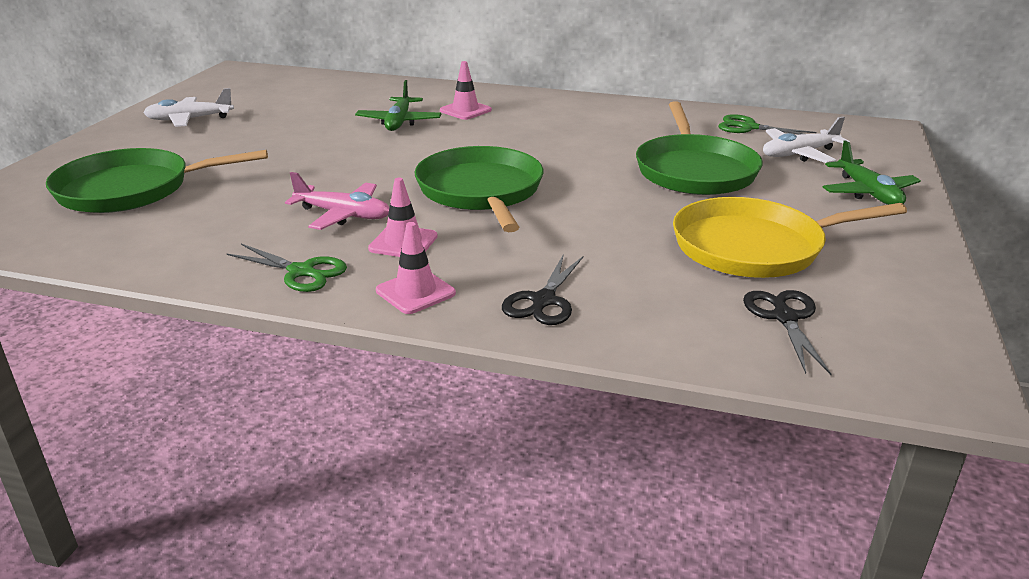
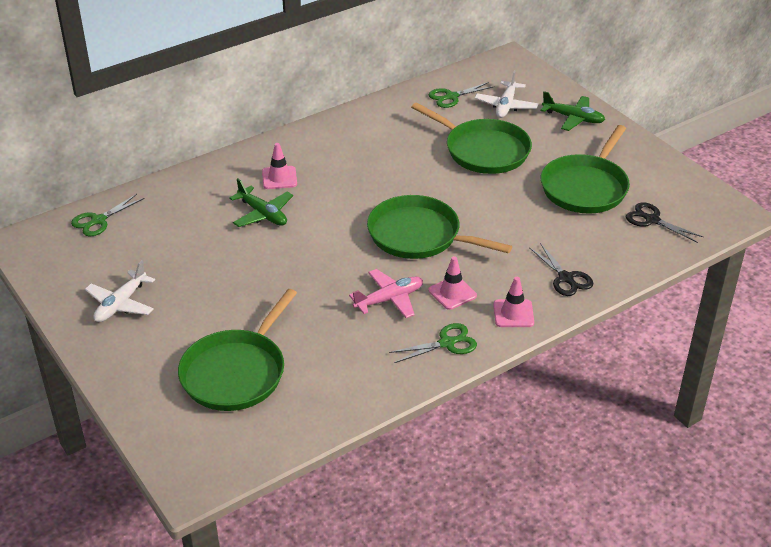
camera: 50 degrees left, 10 degrees up
yellow pan [673,197,907,278] -> green pan [541,125,630,214]
none -> green scissors [71,194,145,236]

